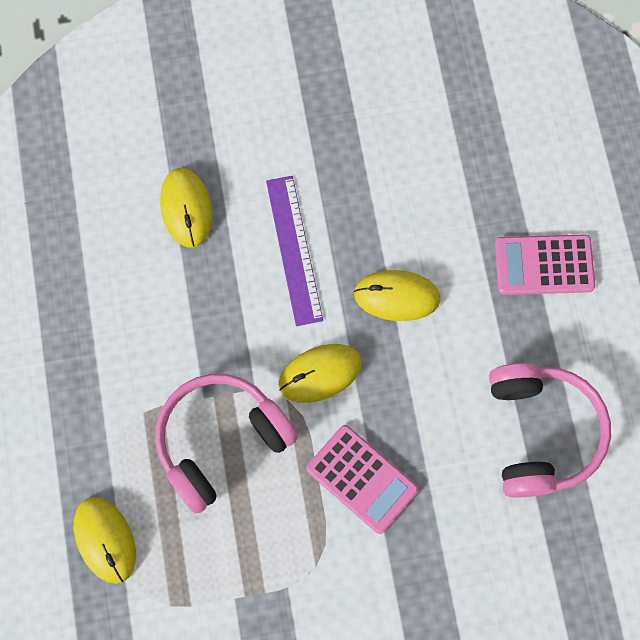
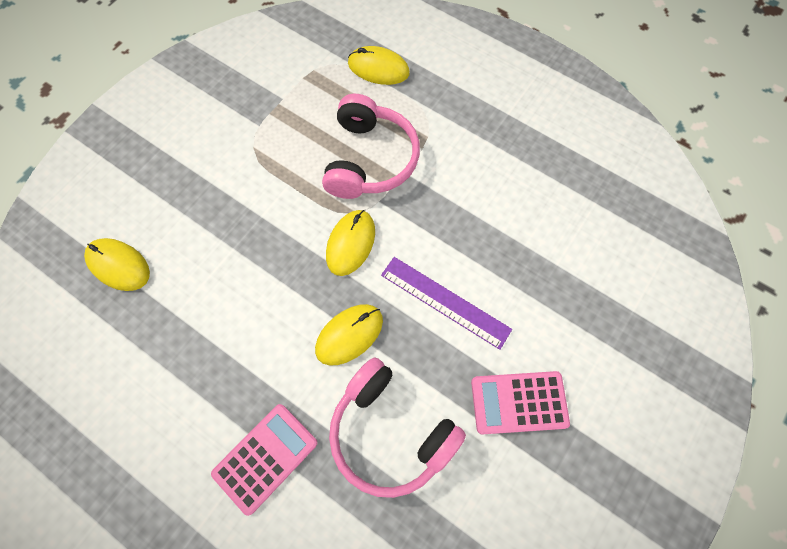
camera: 135 degrees right, 5 degrees down
yellow mouse [160,168,212,247] -> yellow mouse moved to [84,238,150,291]
pink calculator [306,425,418,534] -> pink calculator moved to [471,371,570,434]
pink headphones [489,363,611,498] -> pink headphones moved to [329,357,466,498]

